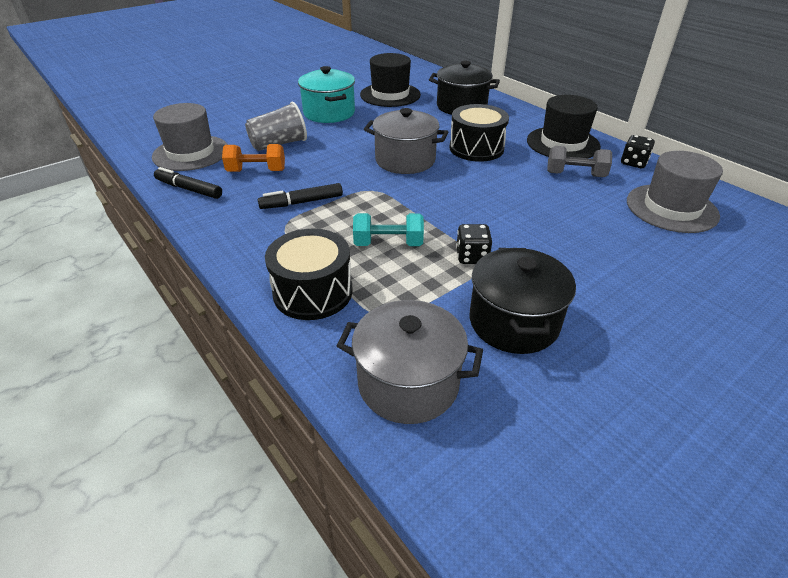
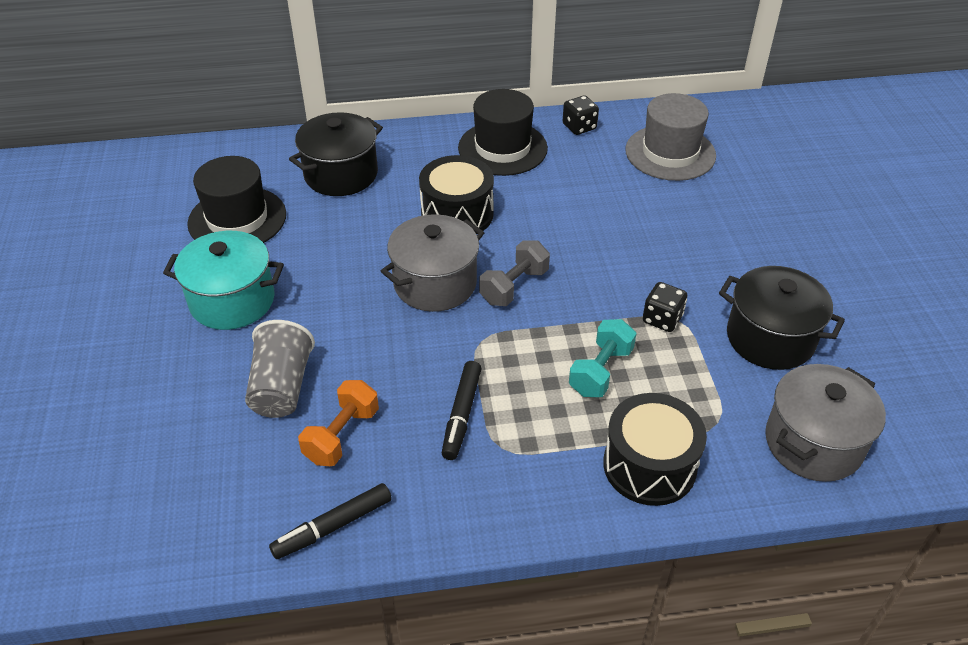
camera: 60 degrees left, 5 degrees up
grey hat [152,103,228,171] -> none
grey dumbbell [547,146,612,177] -> grey dumbbell moved to [479,240,550,306]

